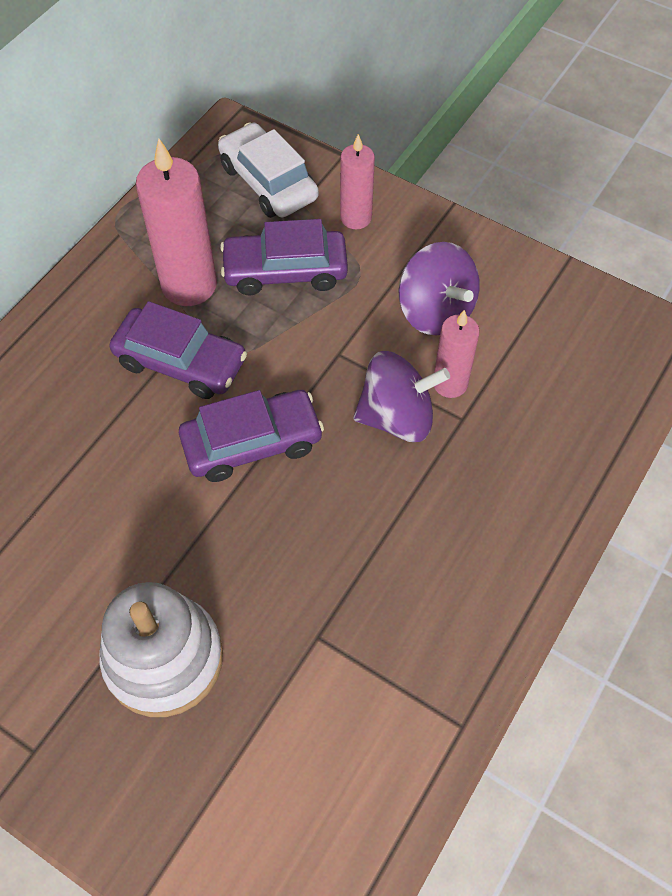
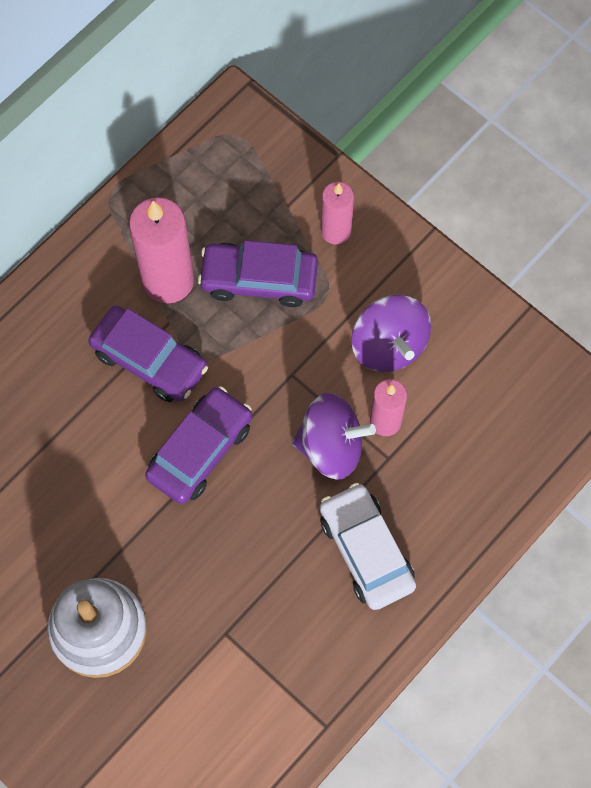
camera: 10 degrees right, 10 degrees up
purple car [179,390,324,482] -> purple car turned 45 degrees counterclockwise [145,386,252,504]
white car [218,122,319,218] -> white car moved to [320,483,416,610]

